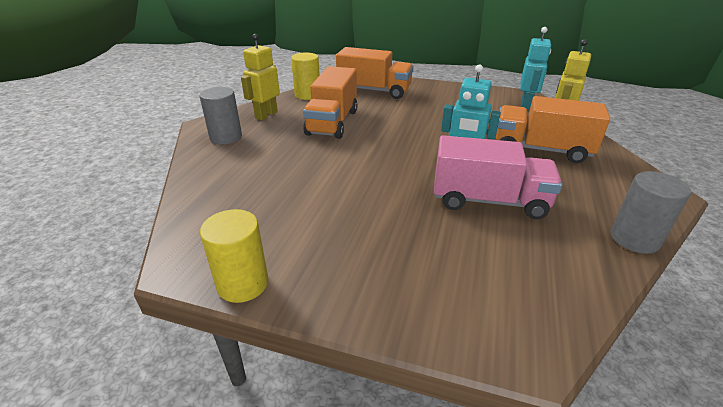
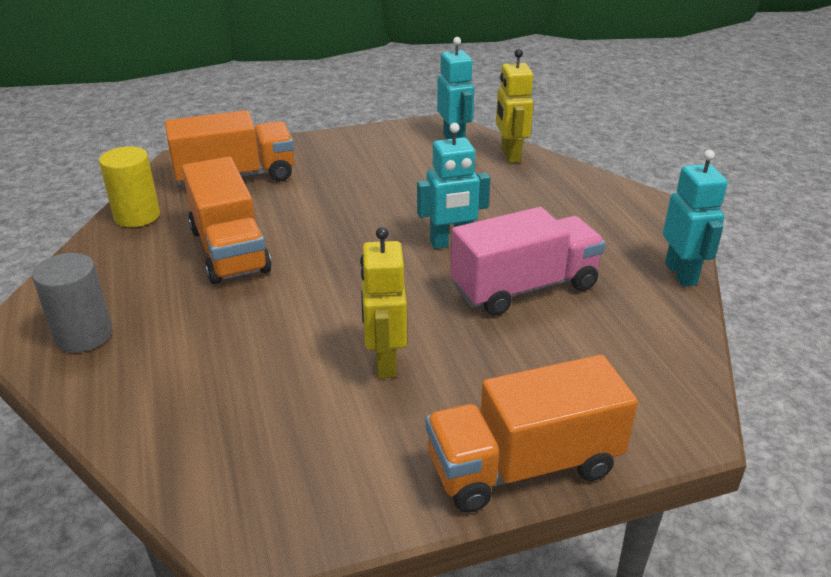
camera: 35 degrees left, 0 degrees up
yellow cylinder [200,209,268,303] -> none
yellow robot [241,34,280,120] -> yellow robot moved to [360,227,407,378]
orange truck [496,96,610,163] -> orange truck moved to [425,355,638,513]
grey cylinder [611,171,691,254] -> turquoise robot [663,150,728,286]

